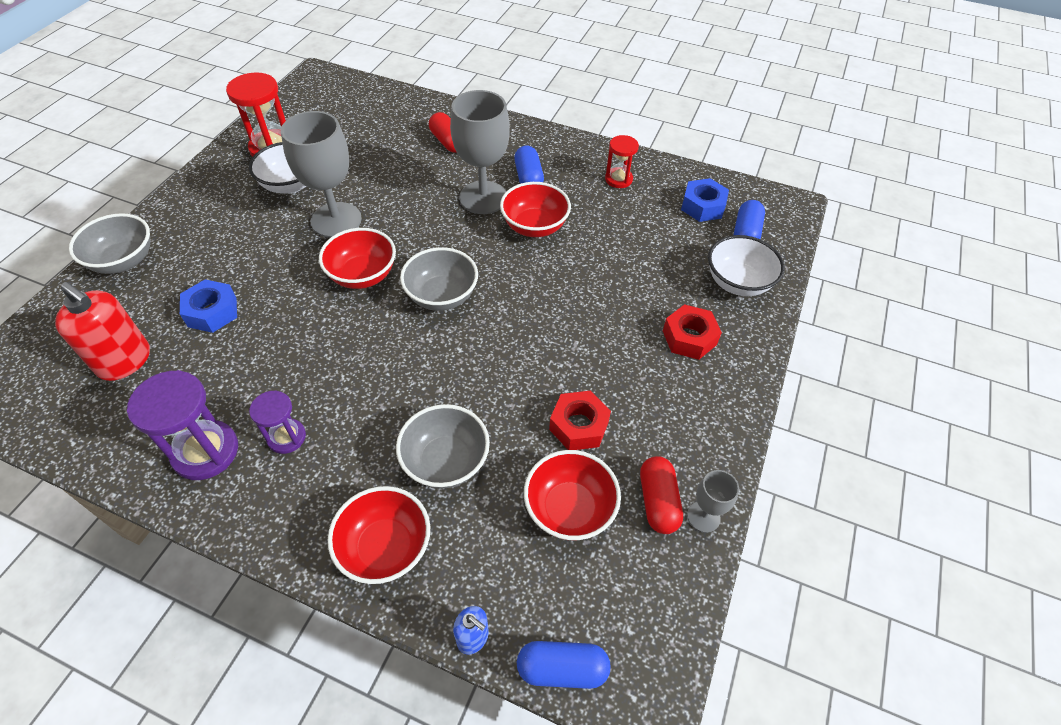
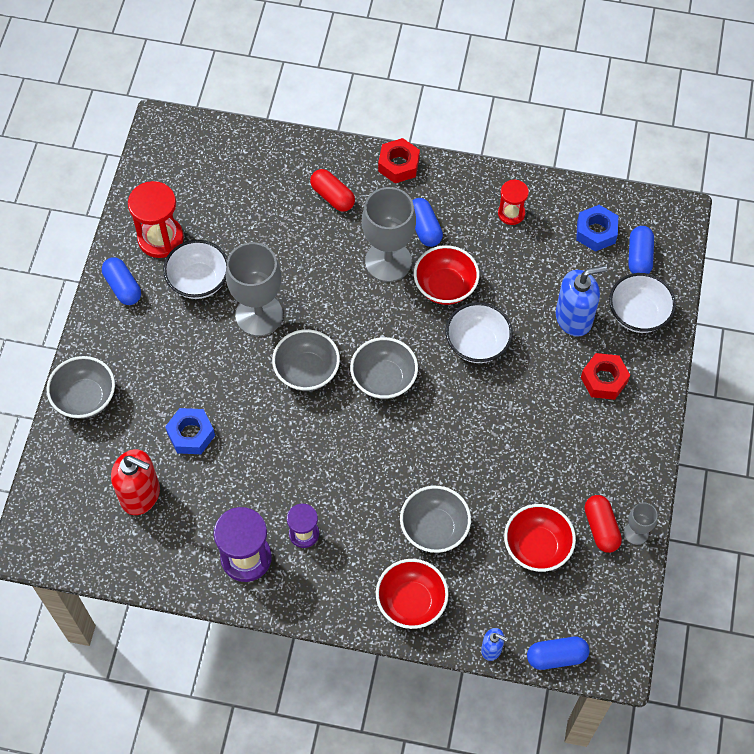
camera: 10 degrees left, 10 degrees up
red bowl [319,228,396,289] -> grey bowl [272,329,340,391]
red nut [549,391,611,450] -> red nut moved to [378,138,420,183]
none -> blue capsule [102,257,141,305]
none -> white bowl [445,302,513,363]
none -> blue soap dispenser [556,266,607,337]

